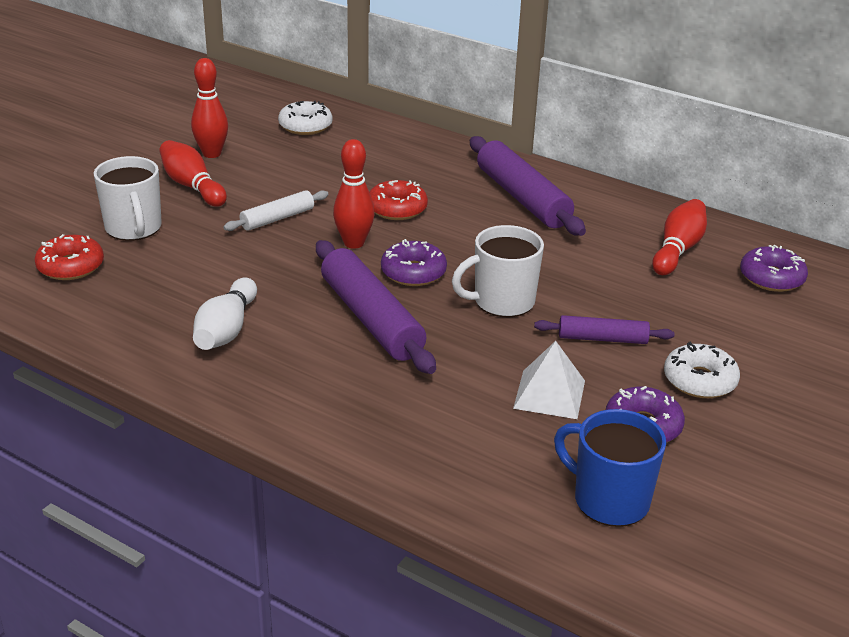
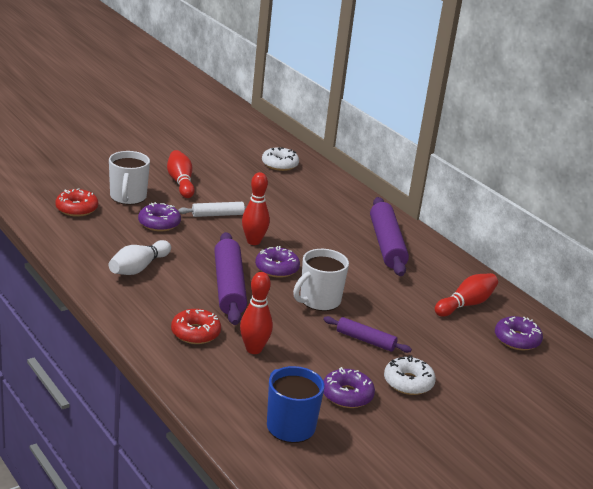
camera: 20 degrees right, 5 degrees down
red bowling pin [191,58,228,158] -> red bowling pin moved to [240,272,273,354]
red donut [369,180,428,220] -> red donut moved to [171,309,221,344]
white mug [452,225,544,317] -> white mug turned 45 degrees counterclockwise [293,249,349,311]
white pyramid [513,341,585,419] -> none
none -> purple donut [138,202,181,231]

